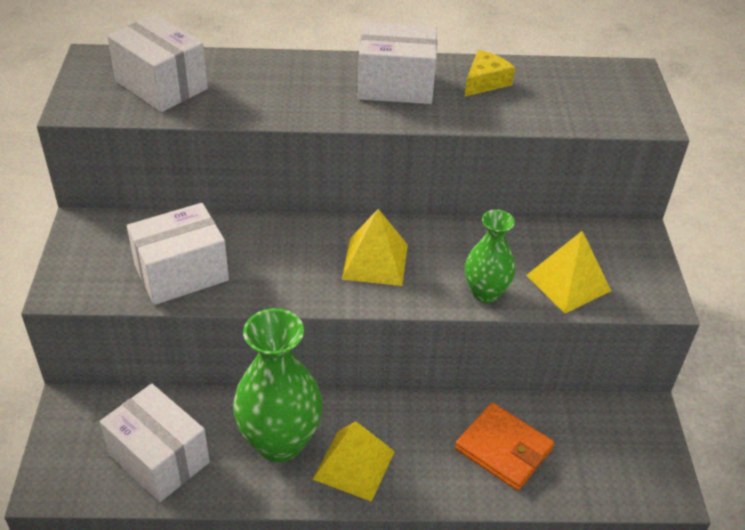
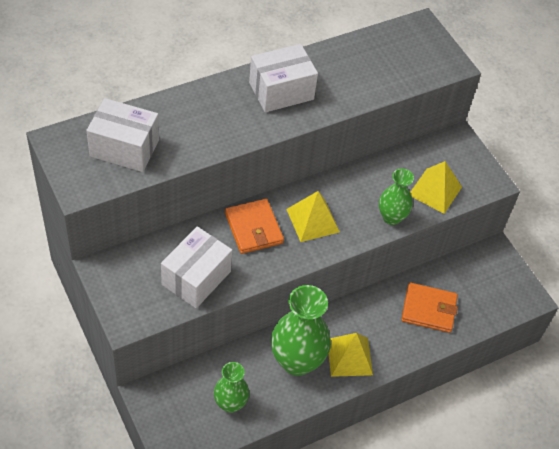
camera: 30 degrees left, 10 degrees up
white box [100,384,210,502] -> green vase [214,362,249,413]
yellow cheese [465,50,515,96] -> none
none -> orange wallet [225,199,284,254]

